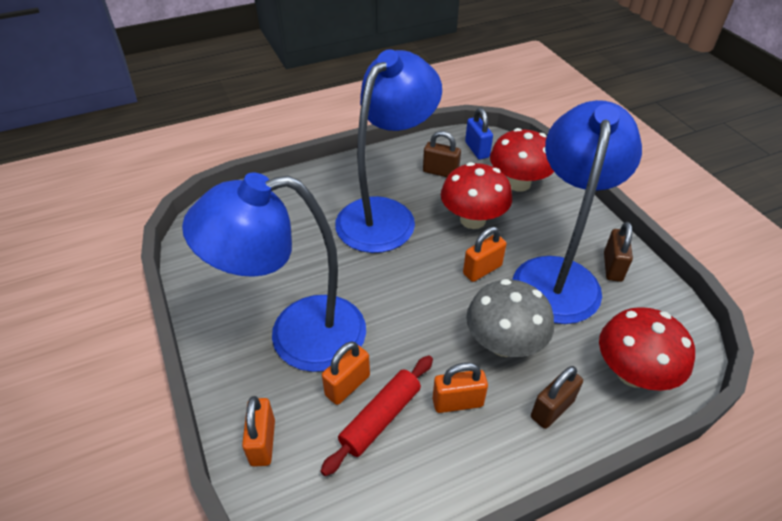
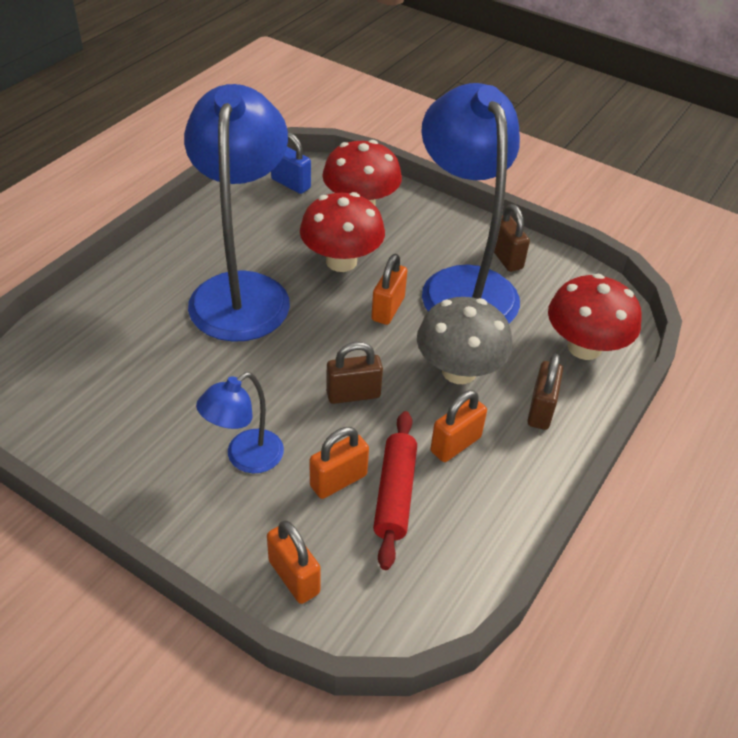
camera: 35 degrees left, 0 degrees up
blue lamp [182,173,366,372] -> blue lamp [196,372,284,473], size x0.48
orange padlock [322,342,370,405] -> orange padlock turned 45 degrees clockwise [310,427,369,499]
brown padlock [423,131,461,177] -> brown padlock moved to [326,342,383,404]

